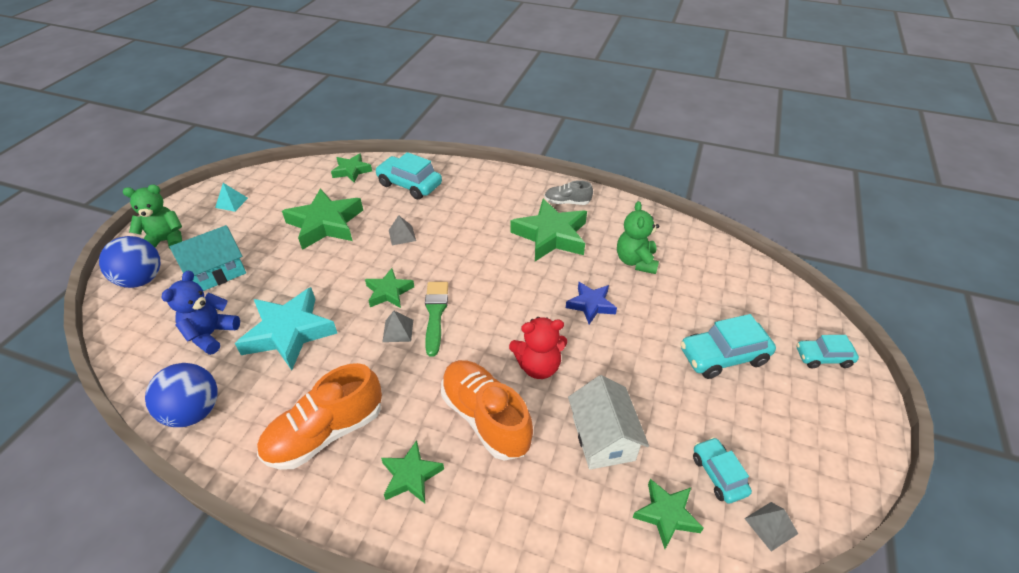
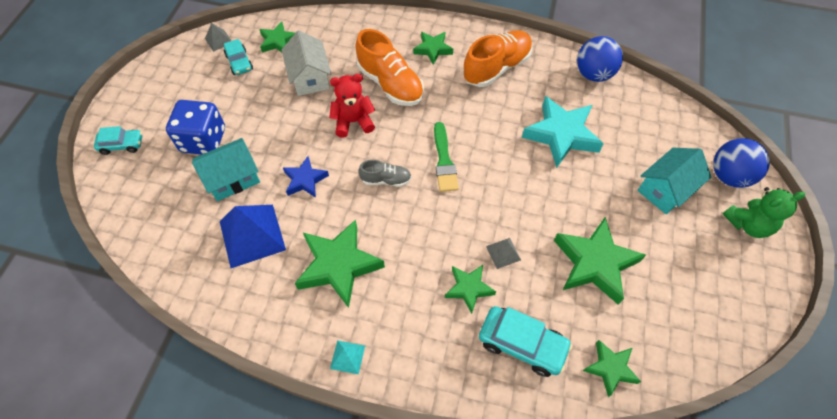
camera: 175 degrees right, 15 degrees up
blue teddy bear [162,271,240,355] -> none
turquoise pyramid [215,183,248,212] -> turquoise pyramid moved to [330,340,365,374]
green star [365,268,414,308] -> green star moved to [445,265,496,314]
grey pyramid [382,311,413,342] -> none
grey shoe [544,180,593,205] -> grey shoe moved to [358,160,411,187]
green teddy bear [617,201,659,274] -> blue pyramid [220,205,286,268]
turquoise car [680,314,776,379] -> blue dice [166,100,225,155]
none -> turquoise house [192,138,260,201]

